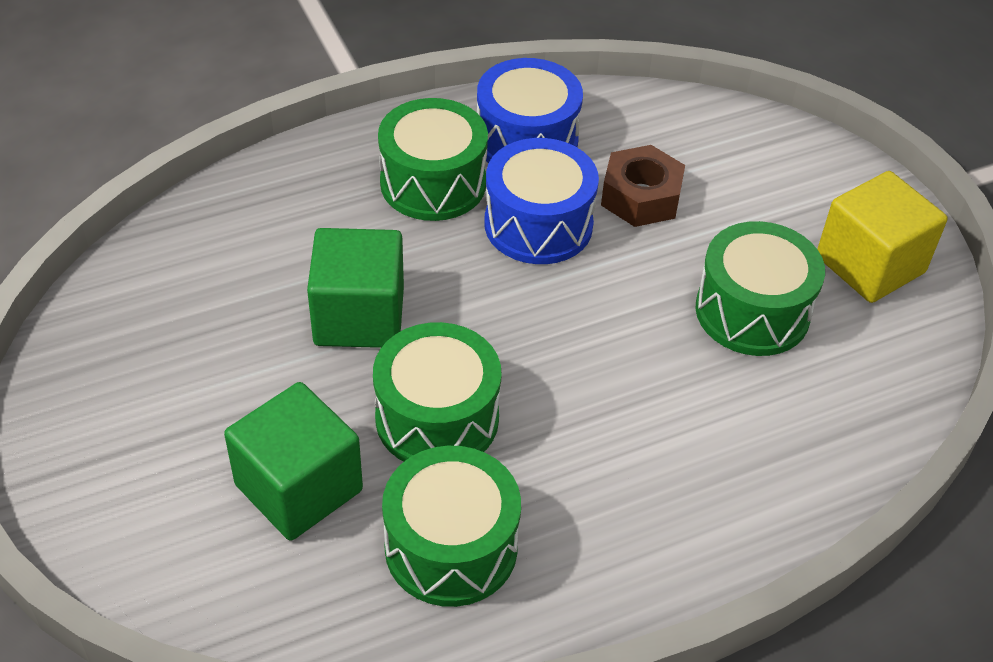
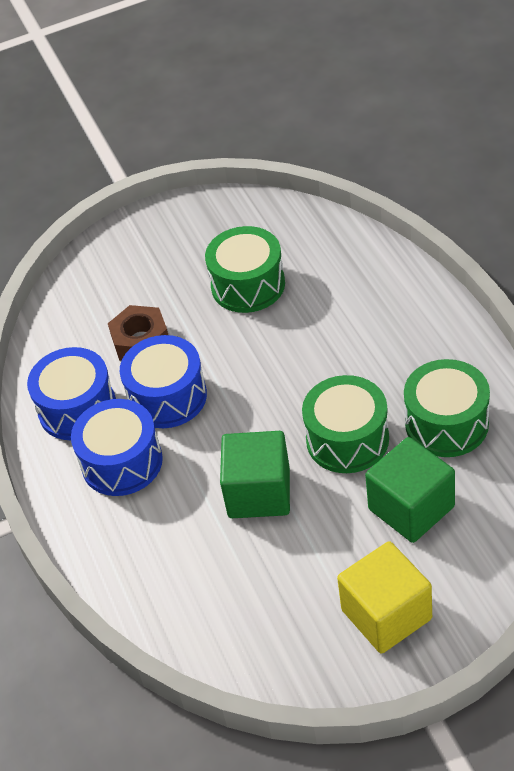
camera: 80 degrees left, 0 degrees up
green drum [378,98,488,221] -> blue drum [71,399,163,496]
yellow cube [817,171,948,303] -> yellow cube moved to [337,541,432,654]

